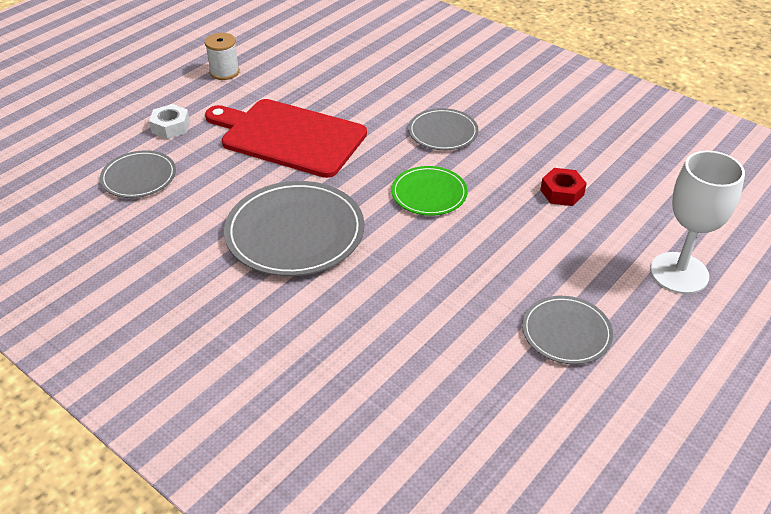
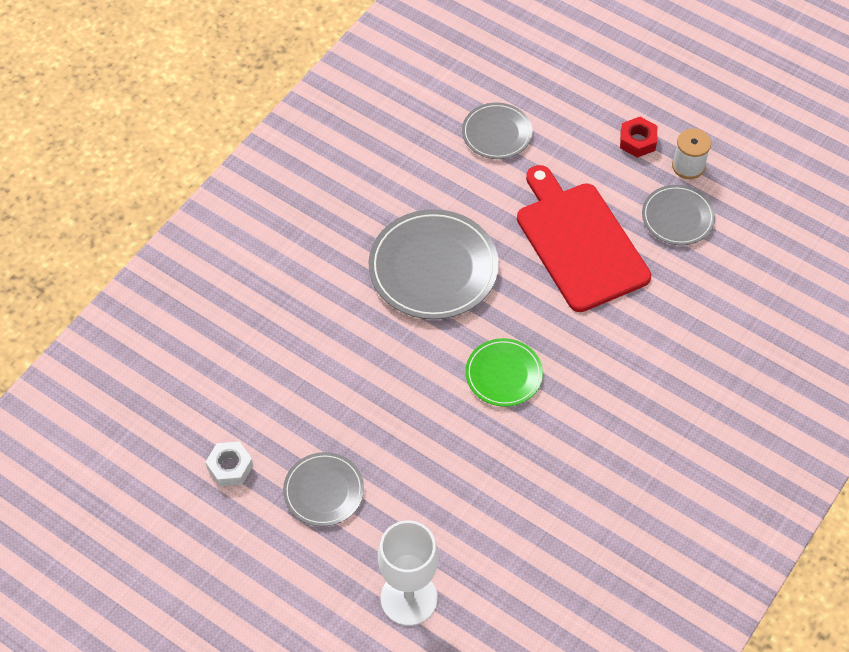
camera: 85 degrees right, 15 degrees up
white nut [149,104,190,139] -> white nut moved to [206,441,253,486]
red cutting board [205,99,367,178] -> red cutting board turned 45 degrees counterclockwise [517,165,651,312]
grey plate [408,108,478,150] -> grey plate moved to [642,185,715,245]
red nut [540,168,587,206] -> red nut moved to [620,117,657,158]

